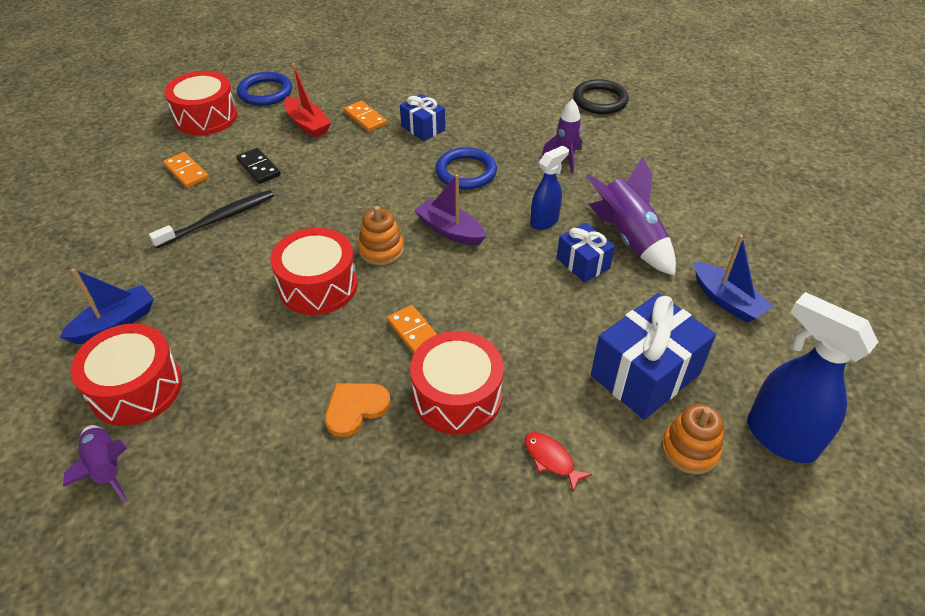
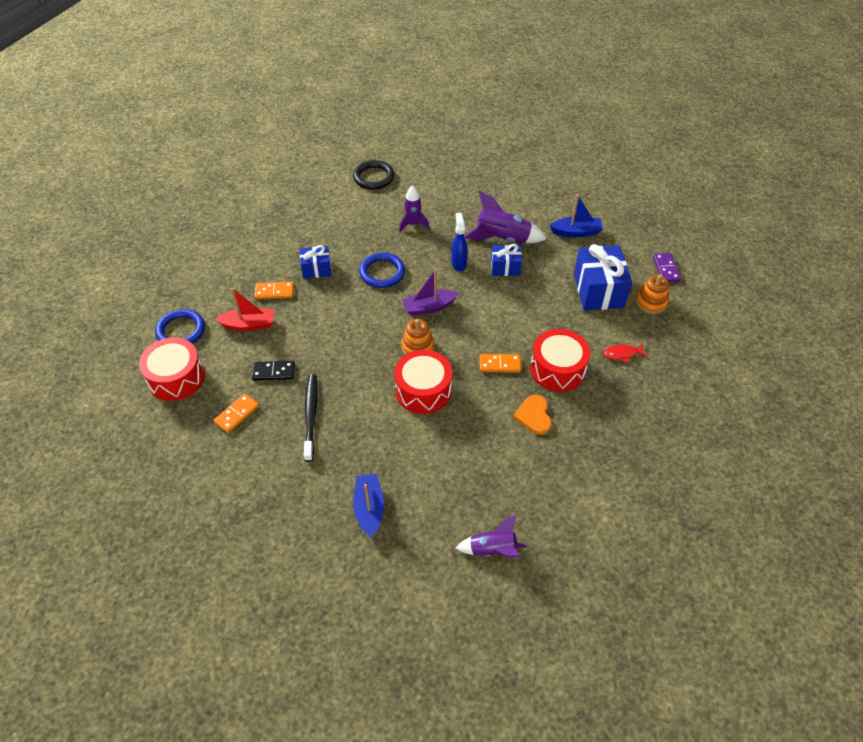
camera: 55 degrees left, 5 degrees up
red drum [71,324,182,426] -> none
orange domino [163,152,209,188] -> orange domino turned 45 degrees counterclockwise [213,394,259,433]
blue spray bottle [747,292,878,463] -> purple domino [653,253,681,282]

